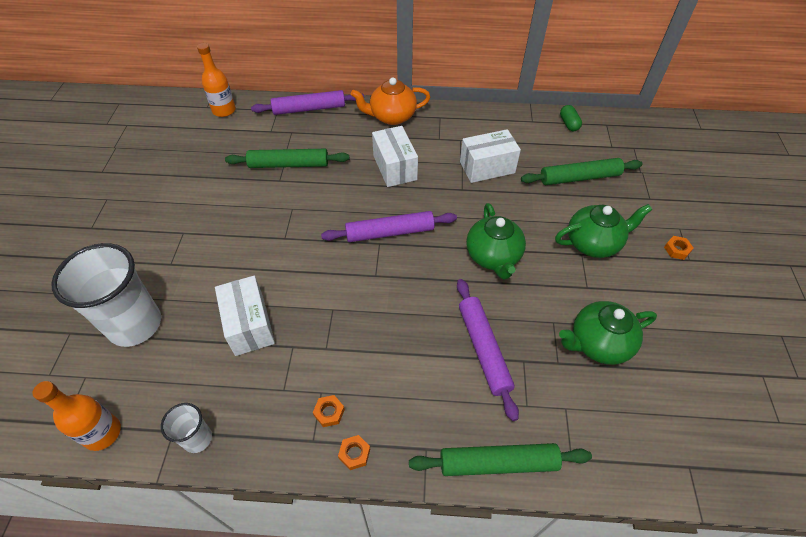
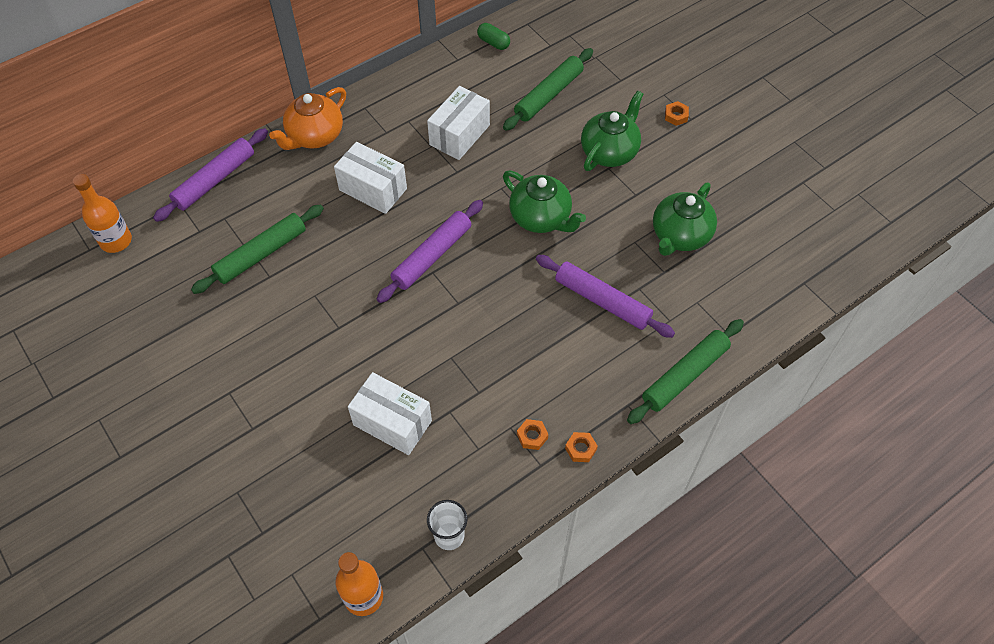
camera: 40 degrees left, 5 degrees up
white cup [51,243,161,347] -> none

